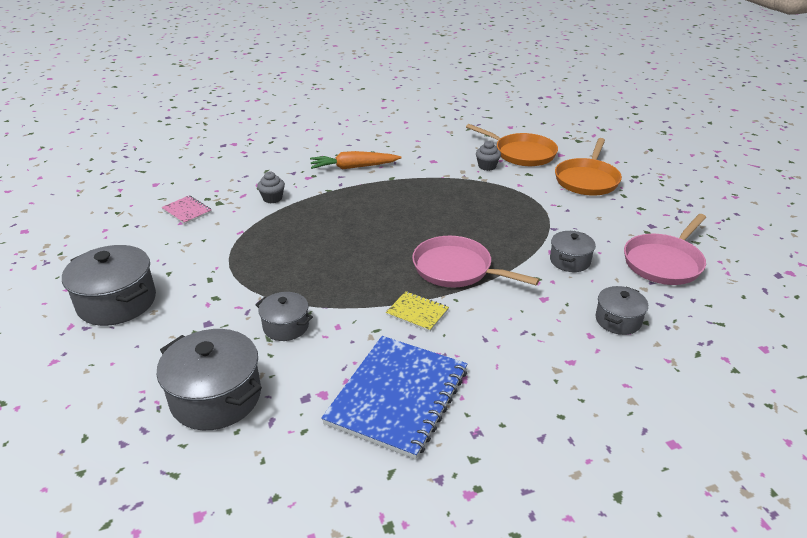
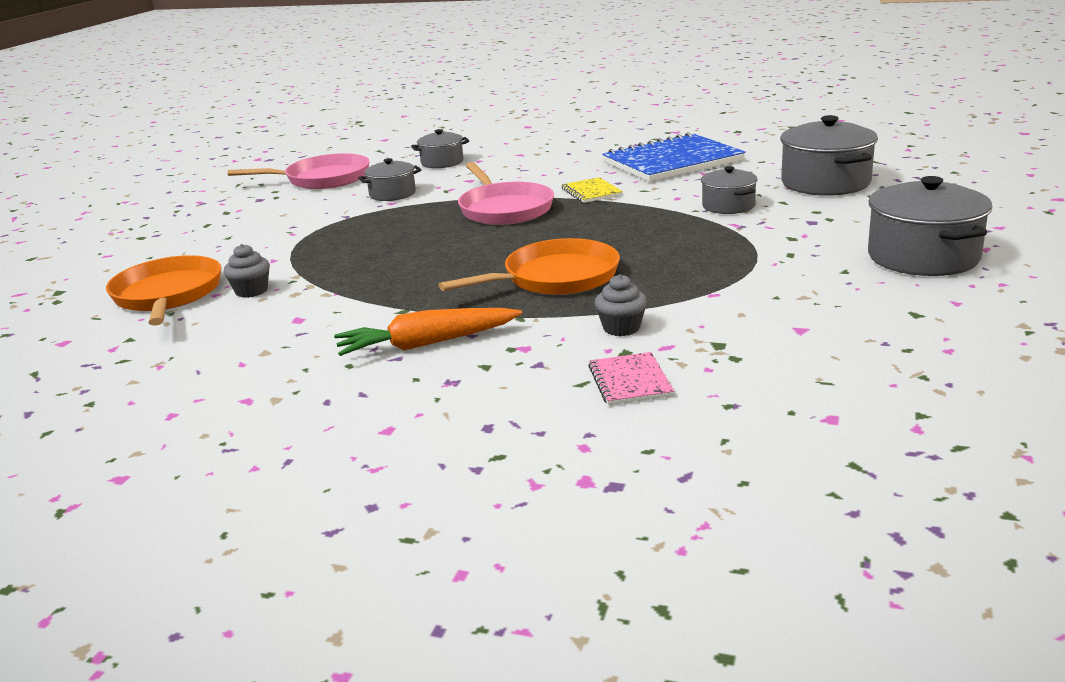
camera: 140 degrees left, 10 degrees down
pink notebook [161,196,212,225] -> pink notebook moved to [588,352,674,405]
orange carrot [310,151,401,170] -> orange carrot turned 135 degrees clockwise [334,308,522,356]
orange pan [555,138,622,195] -> orange pan moved to [439,238,620,295]

